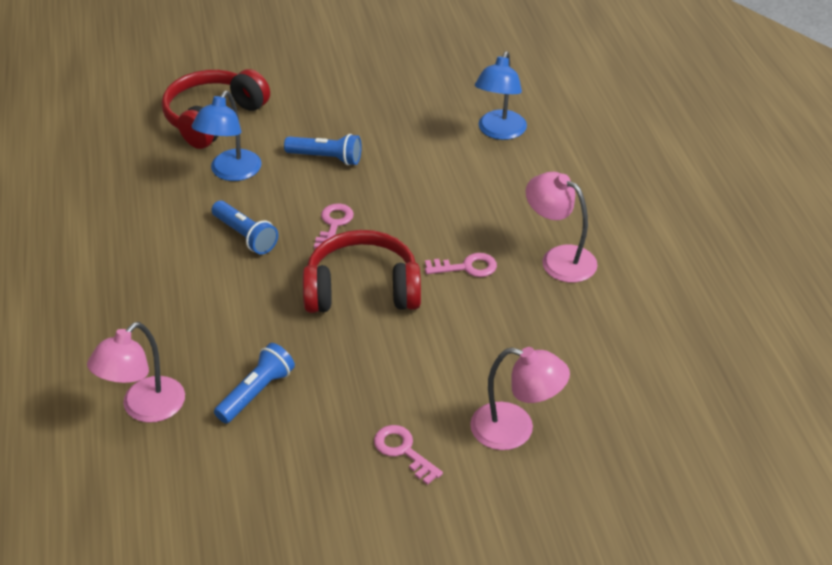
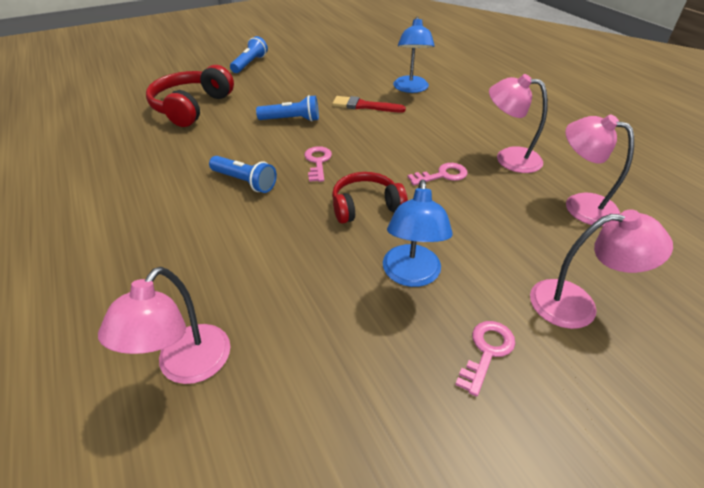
camera: 15 degrees left, 0 degrees up
blue lamp [192,91,262,181] -> blue lamp moved to [383,179,453,287]
blue flashlight [214,343,295,423] -> blue flashlight moved to [230,36,268,73]
red headphones [303,230,421,313] -> red headphones [332,172,408,224], size x0.66
pink key [374,425,443,485] -> pink key turned 90 degrees clockwise [455,321,515,397]
none -> red brush [332,96,406,112]
none -> pink lamp [565,115,634,226]

